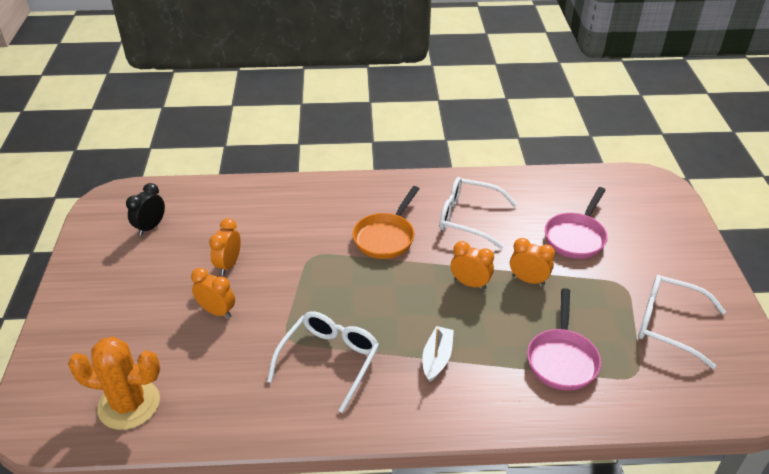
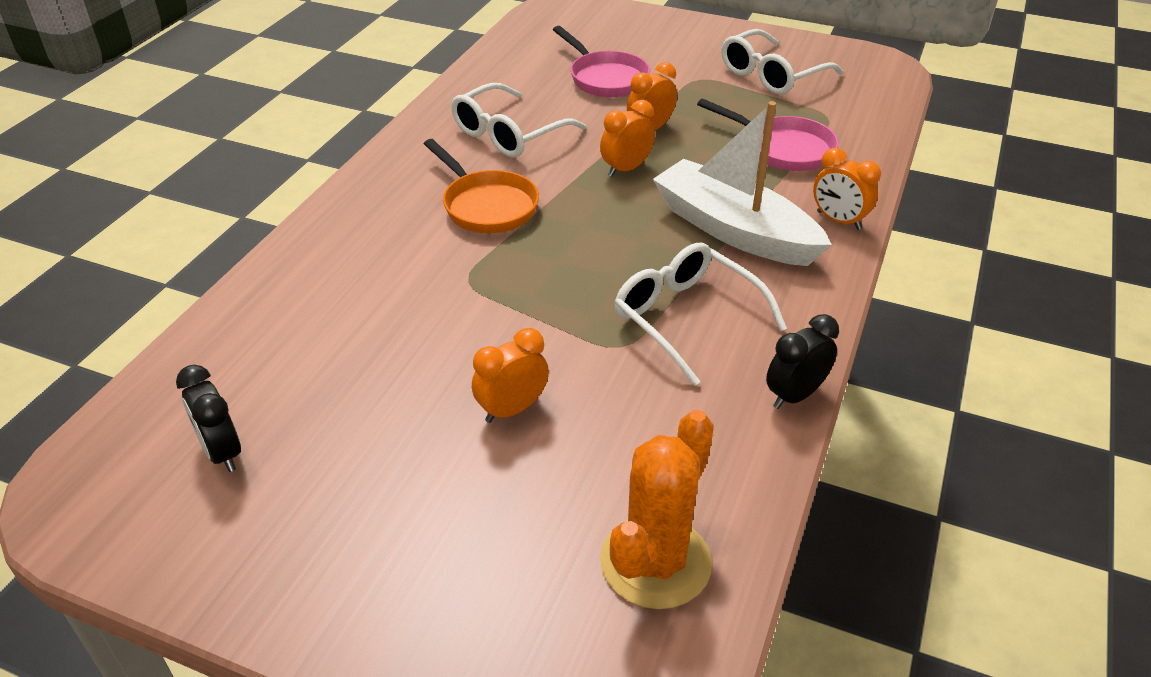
camera: 65 degrees left, 0 degrees up
orange clock [209,218,241,275] -> orange clock moved to [813,148,881,230]
white boat [422,326,454,382] -> white boat [653,101,832,266], size x2.07
none -> black clock [766,314,839,409]

